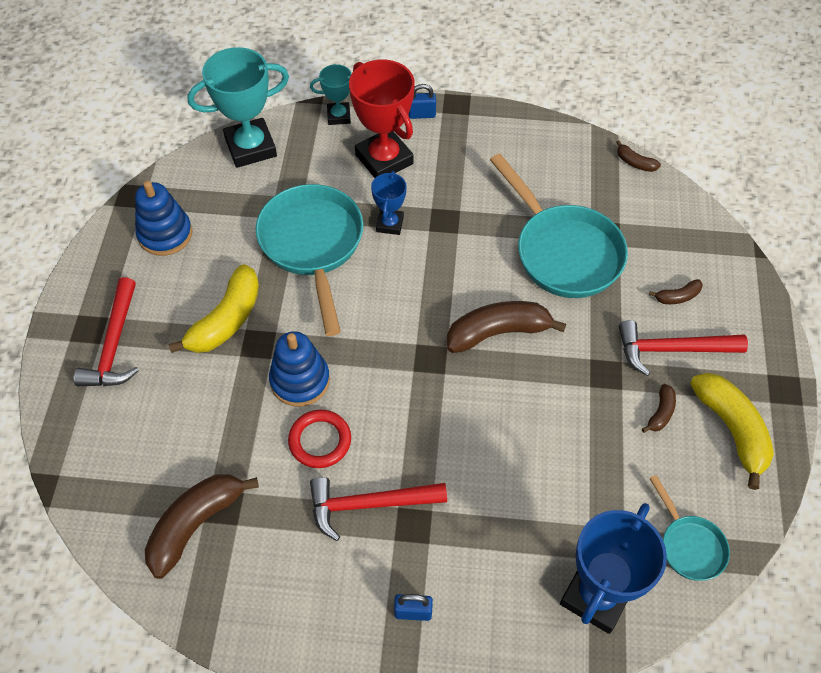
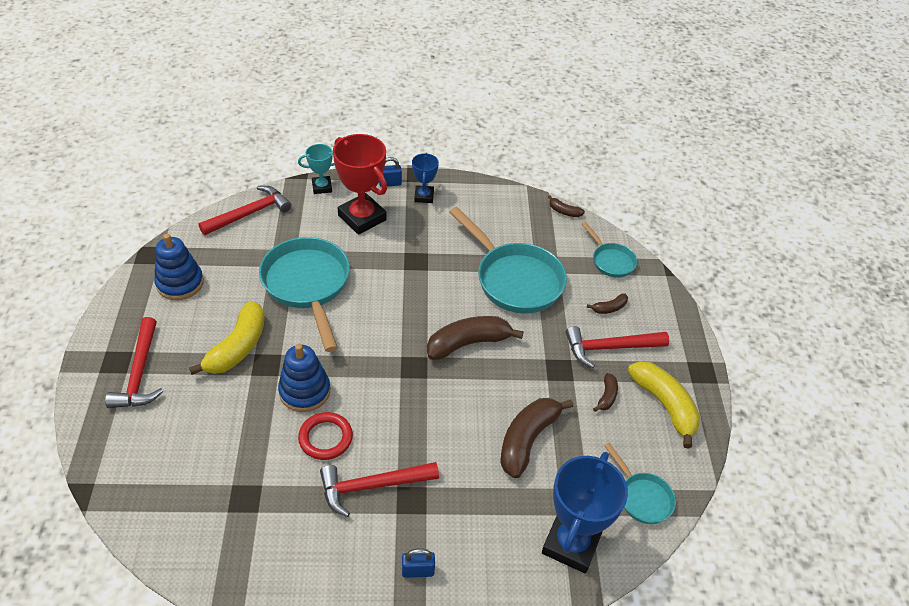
camera: 10 degrees left, 10 degrees down
brown banana [145,474,259,579] -> brown banana moved to [500,398,573,478]
turquoise trophy [187,47,289,168] -> red hammer [198,186,292,235]
blue trophy [371,171,407,235] -> blue trophy moved to [412,153,439,203]
none -> turquoise pan [582,222,637,278]

